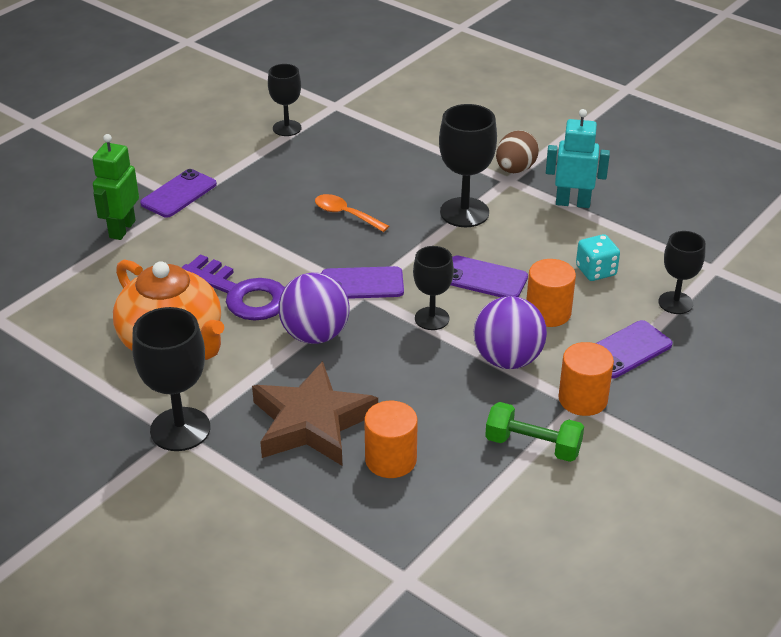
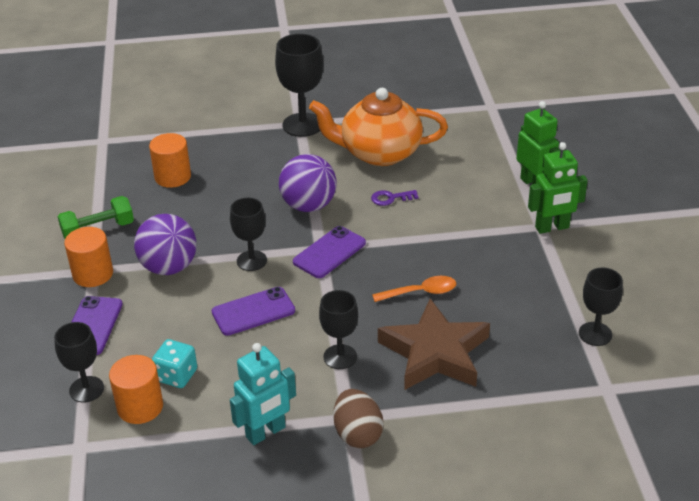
camera: 135 degrees right, 0 degrees up
purple phone [140,169,217,218] -> green robot [528,142,588,234]
purple key [181,254,285,321] -> purple key [371,190,418,206], size x0.45
brown star [252,361,378,466] -> brown star moved to [378,299,490,390]
black goblet [439,104,497,227] -> black goblet [319,290,358,369], size x0.64
orange cylinder [526,259,576,327] -> orange cylinder moved to [109,355,163,424]

